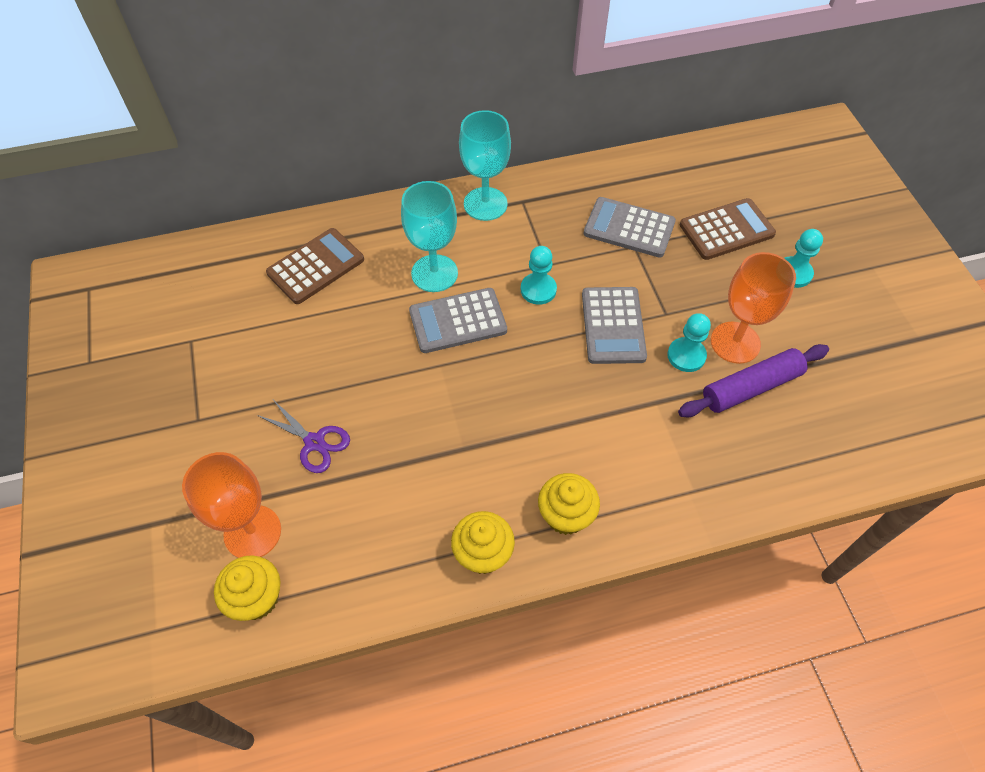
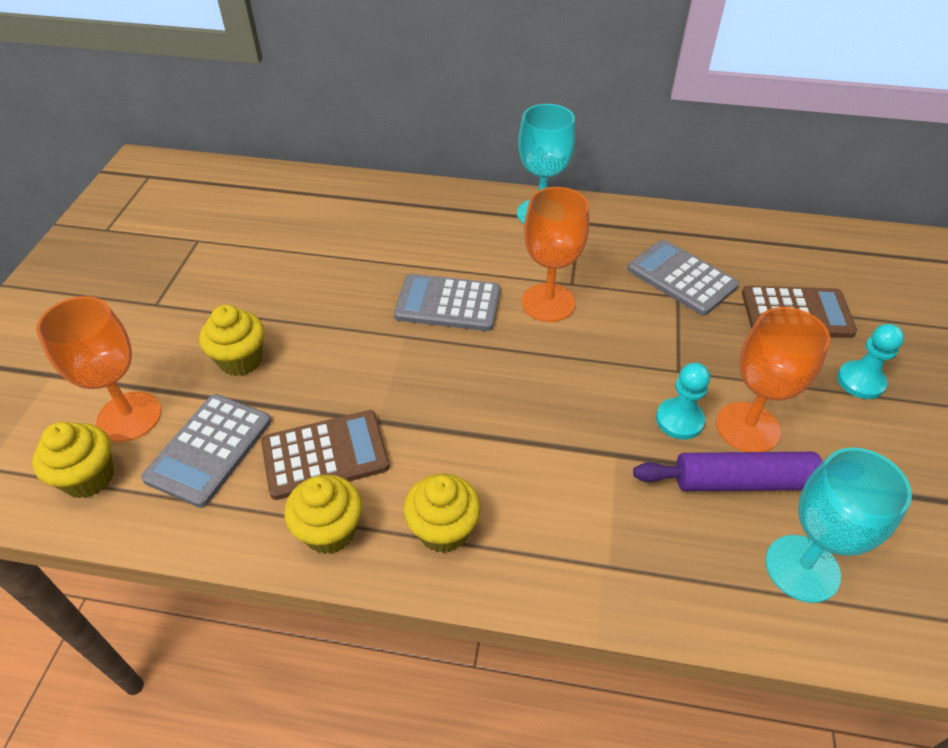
camera: 25 degrees right, 10 degrees down
purple scissors [257,400,350,473] -> yellow cupcake [199,305,265,376]
brown calculator [266,228,364,304] -> brown calculator moved to [261,410,390,500]
turquoise goblet [401,181,458,292] -> turquoise goblet moved to [765,447,912,603]
turquoise pawn [521,246,557,305] -> orange goblet [522,187,589,322]
grey calculator [582,287,647,364] -> grey calculator moved to [141,394,271,508]

